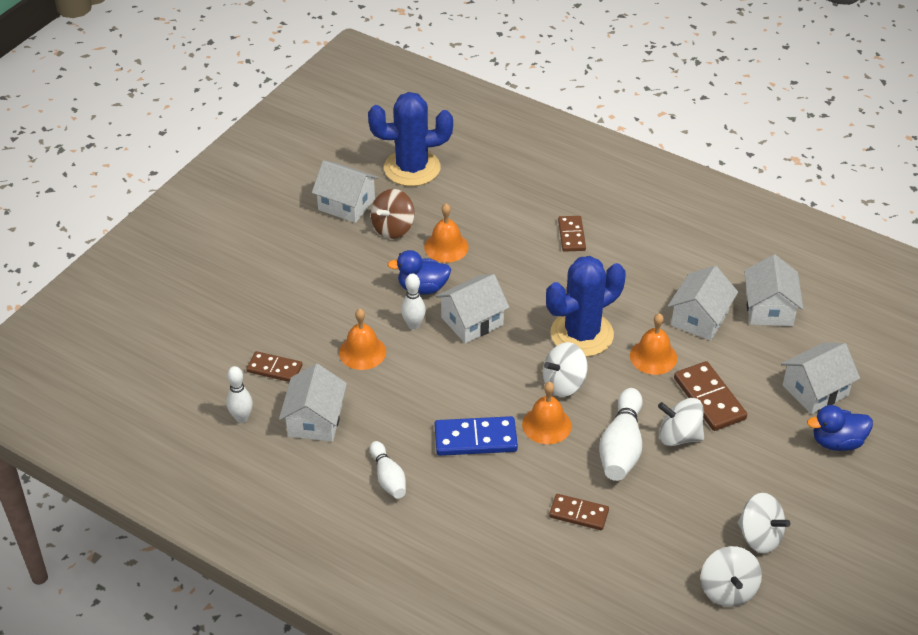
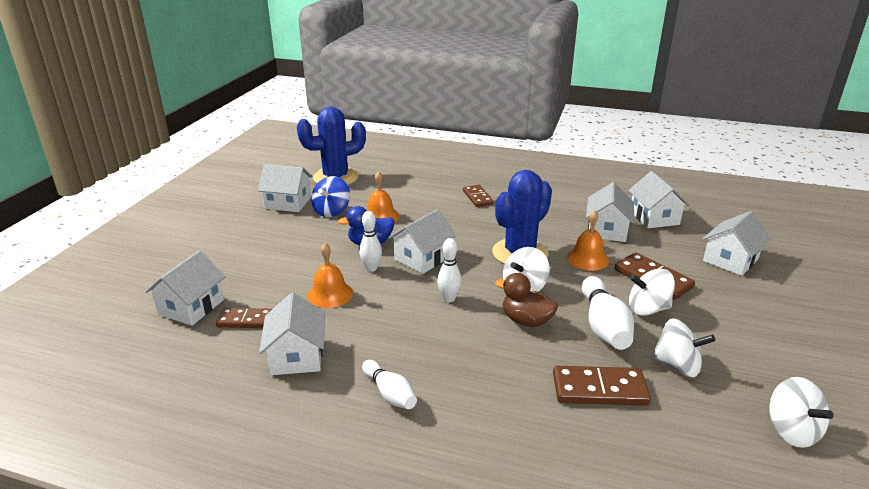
camera: 15 degrees left, 15 degrees down
white bowling pin [226,366,253,423] -> white bowling pin moved to [437,238,462,302]
brown spinning top [371,189,415,239] -> blue spinning top [311,176,350,217]
blue domino [435,416,518,456] -> none
orange bell [522,382,572,444] -> brown duck [495,273,558,327]
brown domino [549,494,609,530] -> brown domino [553,366,651,406], size x1.52
white spinning top [738,493,790,554] -> white spinning top moved to [651,318,715,377]
blue duck [807,405,873,451] -> none
none -> white house [145,251,226,326]

